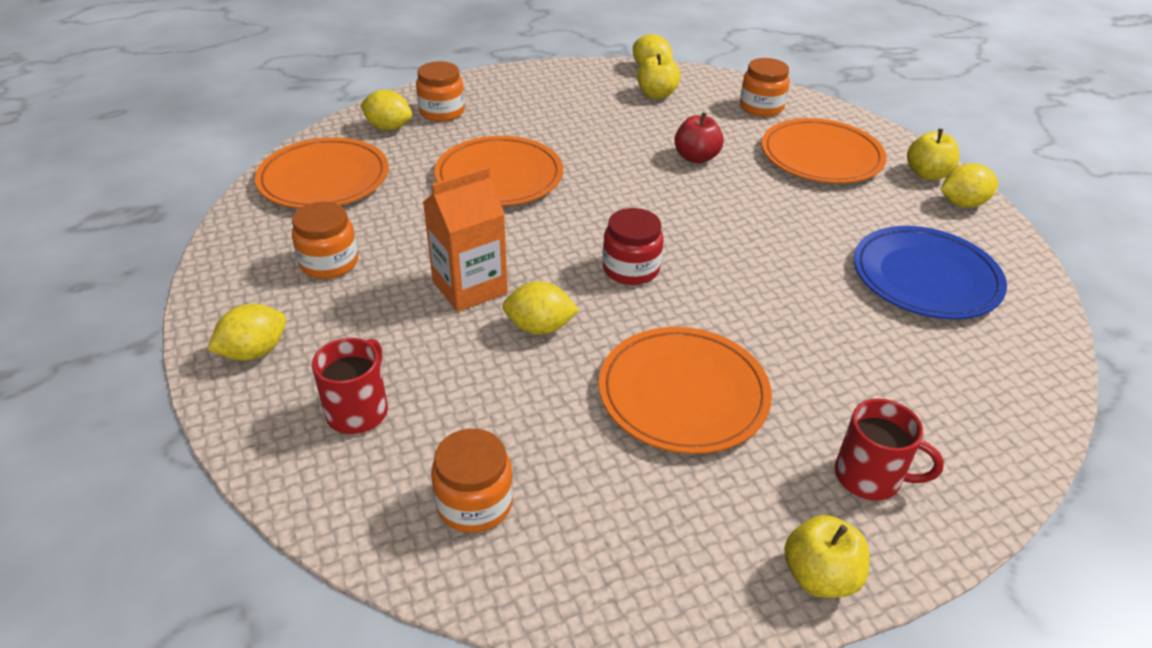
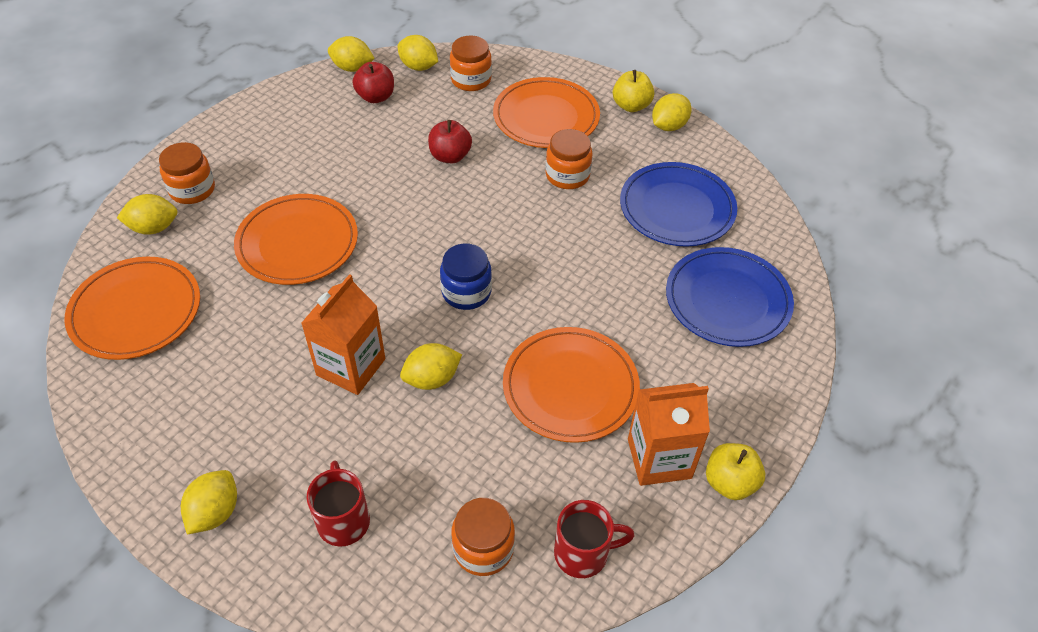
camera: 30 degrees left, 10 degrees up
orange jar [292,202,358,279] -> orange jar moved to [545,129,593,189]
red jar [603,208,663,285] -> blue jar [440,243,492,310]
yellow apple [637,54,681,99] -> red apple [353,62,394,103]
red mug [835,398,944,501] -> red mug moved to [554,500,635,578]
none -> yellow lemon [397,35,438,71]
none -> orange carton [628,383,710,486]
none -> blue plate [666,247,794,347]

